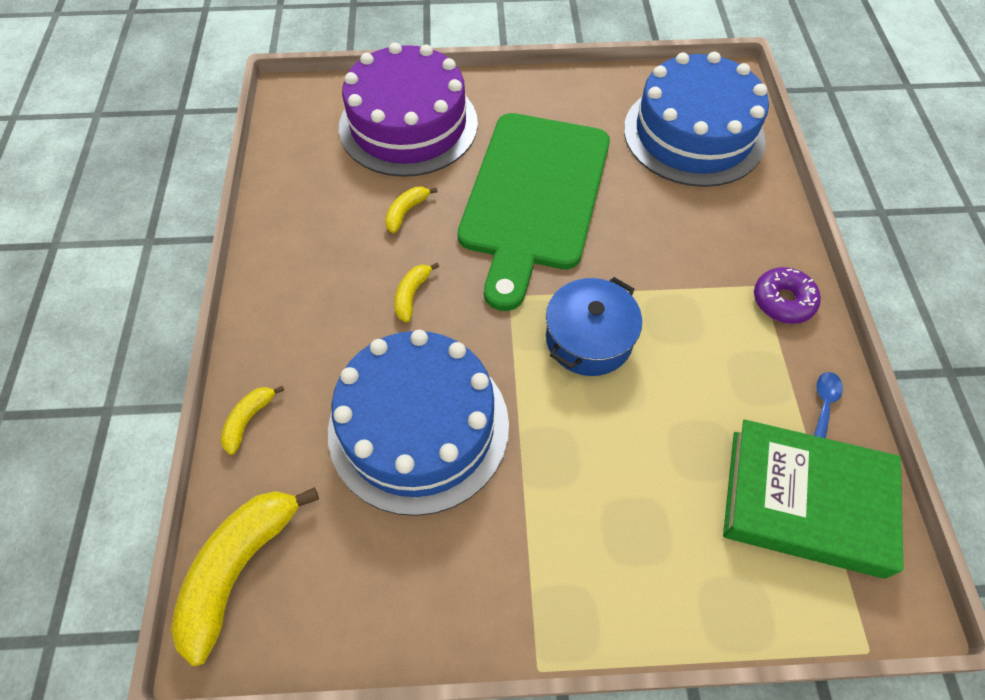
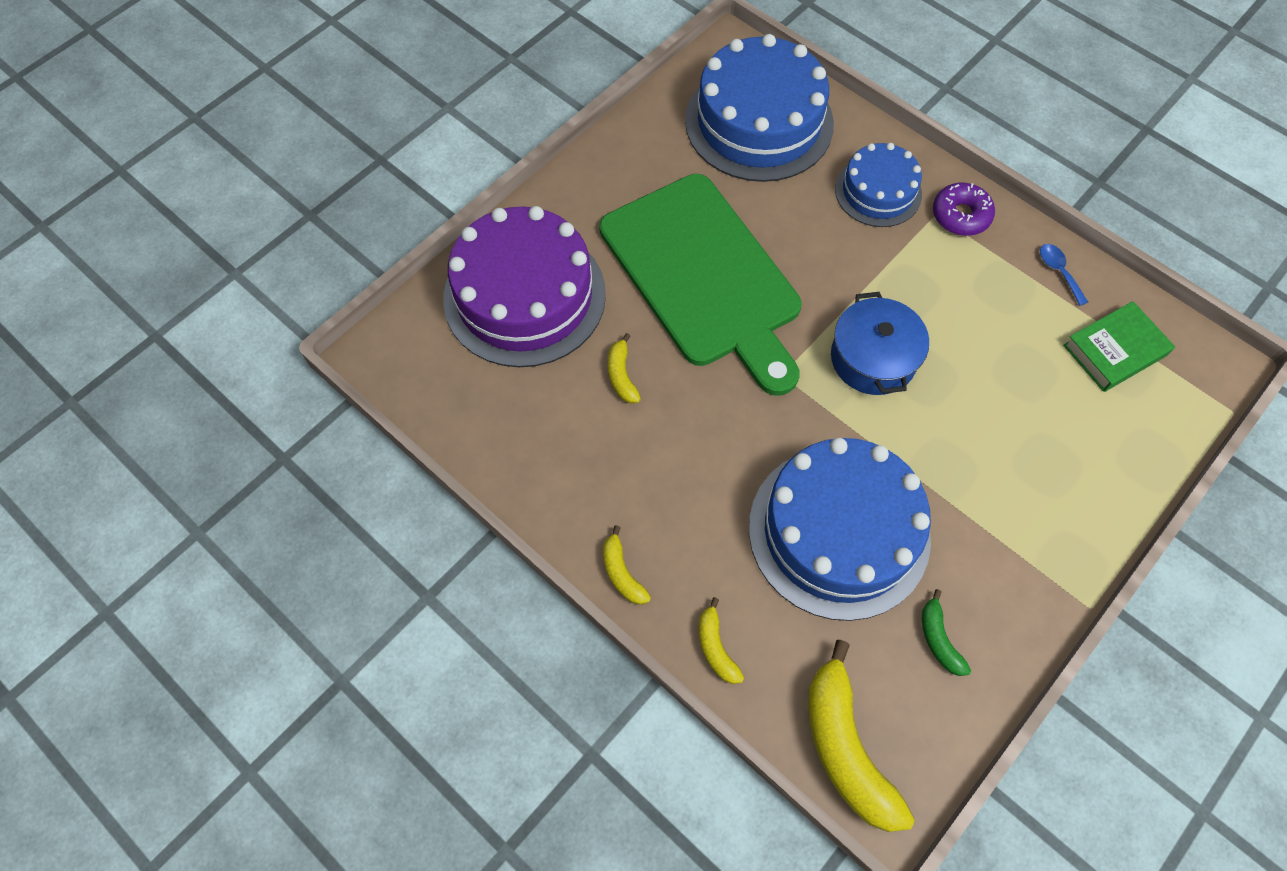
camera: 45 degrees left, 5 degrees up
yellow banana [394,263,439,322] -> yellow banana moved to [603,525,651,605]
green book [723,420,903,579] -> green book [1063,301,1175,392], size x0.61
none -> blue cake [835,143,922,227]
none -> green banana [922,589,971,676]

